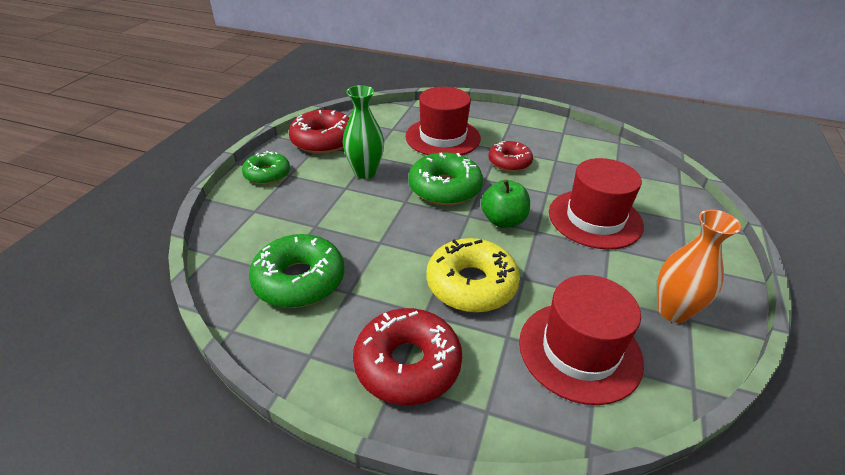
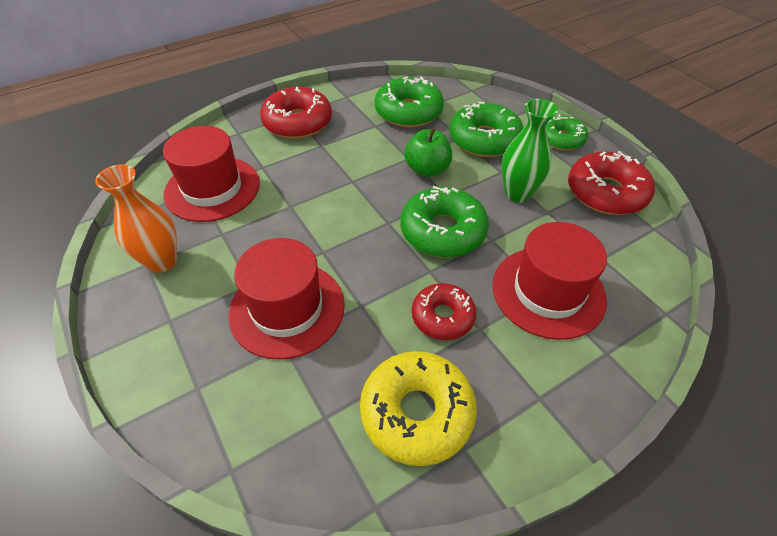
camera: 130 degrees right, 10 degrees up
yellow donut [426,238,520,313] -> yellow donut moved to [360,351,477,466]
green apple [481,180,530,228] -> green apple moved to [404,128,452,177]
none -> green donut [449,102,524,157]

